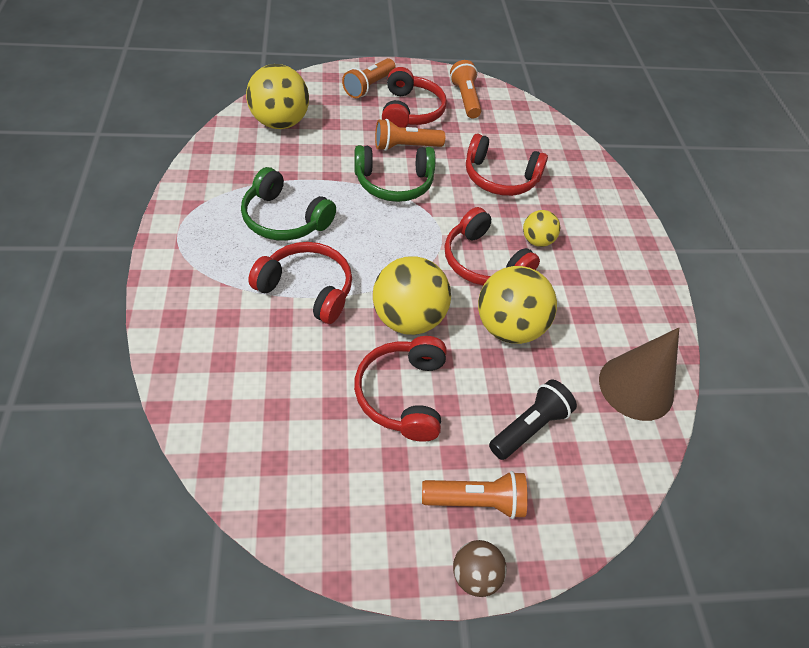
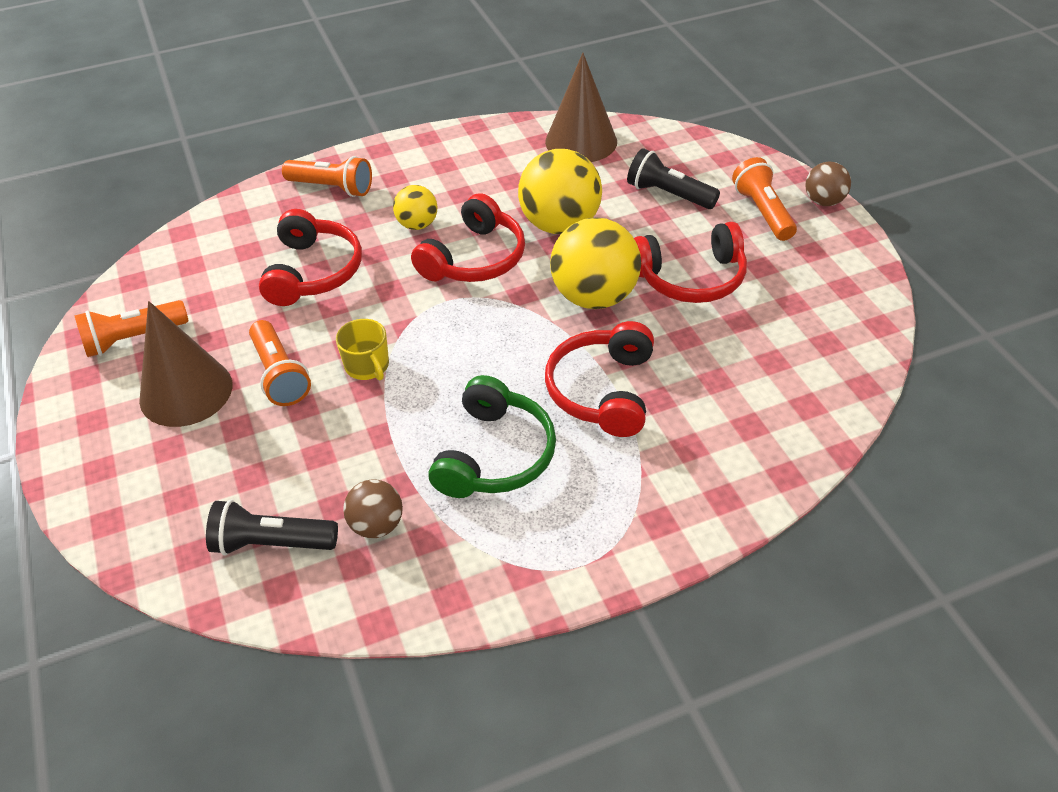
camera: 100 degrees left, 5 degrees down
yellow ball [246,64,309,129] -> black flashlight [206,500,338,555]
orange flashlight [342,58,396,98] -> orange flashlight moved to [282,156,372,197]
green headphones [354,145,435,202] -> yellow mug [336,319,389,380]
red headphones [382,67,447,128] -> brown cone [139,301,232,427]
none -> brown ball [343,479,403,538]

